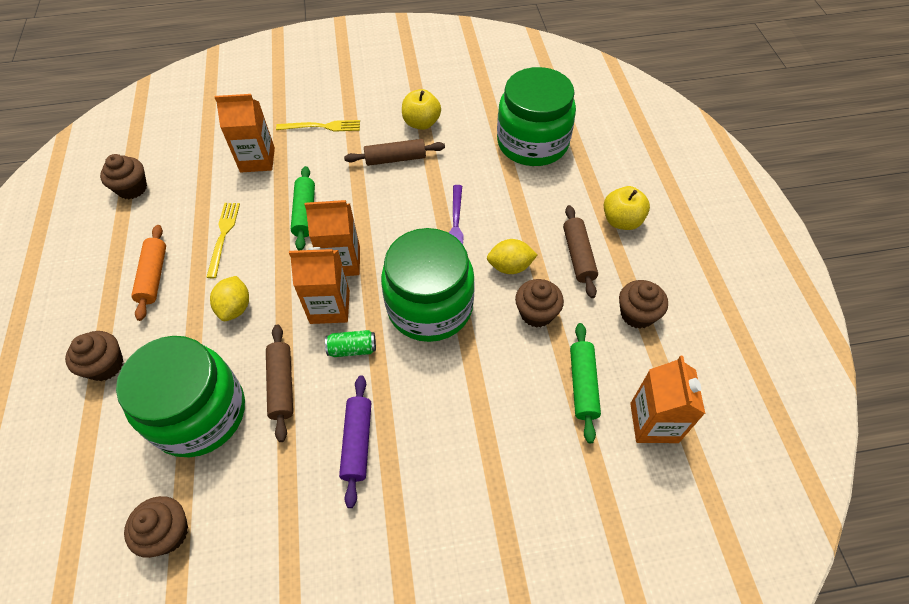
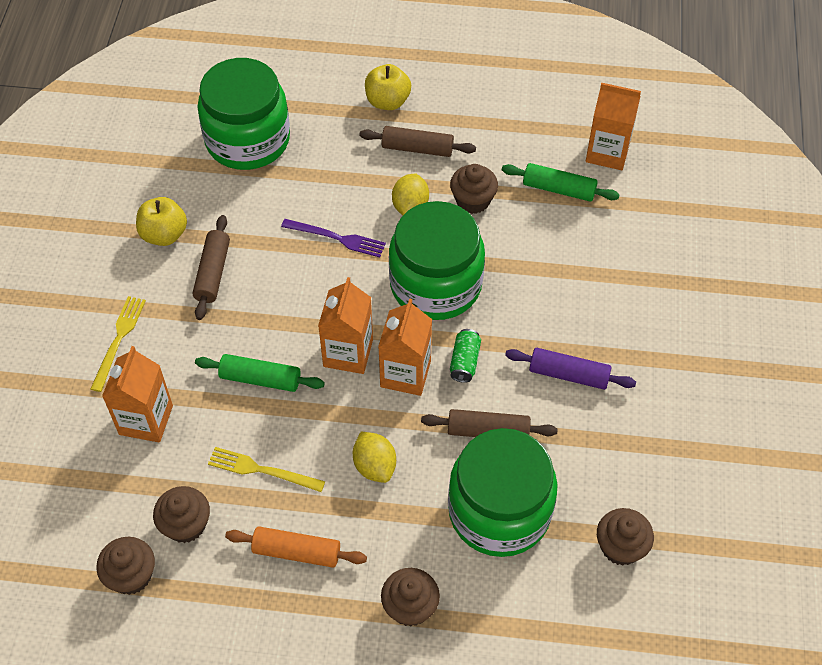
camera: 75 degrees left, 0 degrees up
yellow lemon [210,276,249,321] -> yellow lemon turned 45 degrees clockwise [353,432,396,483]
brown cupcake [619,280,668,329] -> brown cupcake moved to [153,486,210,543]

